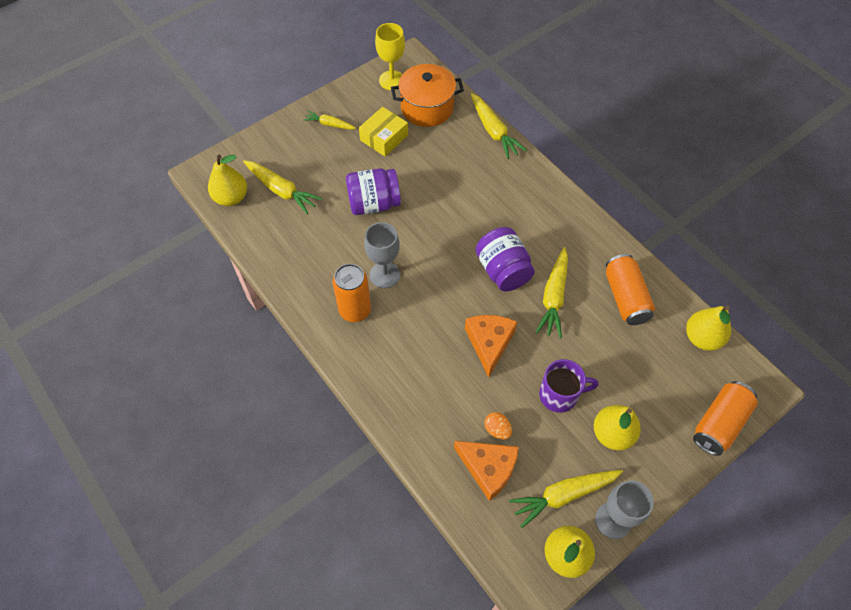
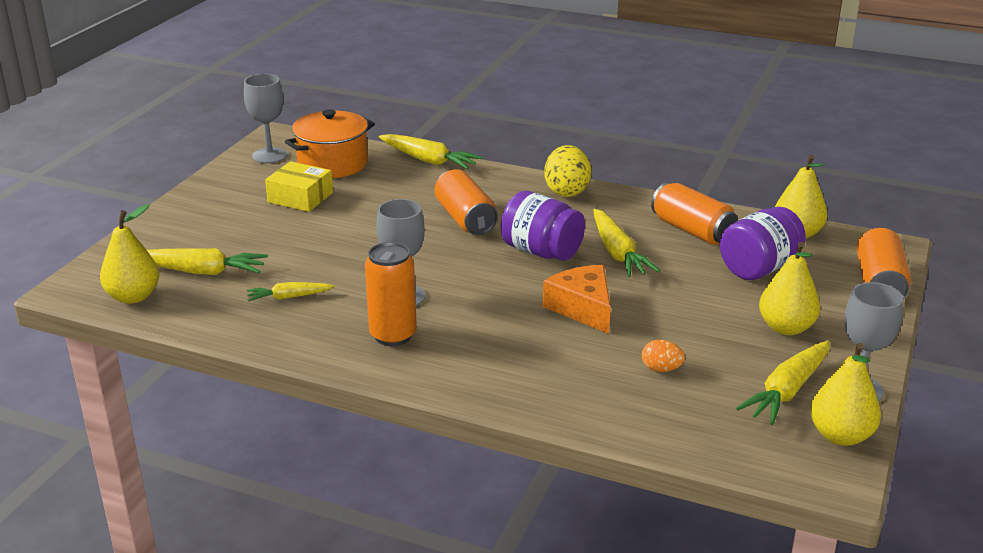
camera: 30 degrees left, 30 degrees down
yellow carrot [303,111,356,130] -> yellow carrot moved to [247,282,334,301]
purple jar [346,168,401,215] -> purple jar moved to [720,207,806,280]
yellow box [359,107,408,156] -> yellow box turned 75 degrees counterclockwise [265,161,333,212]
yellow goblet [375,23,405,90] -> grey goblet [244,74,287,164]
orange cheese [454,441,519,501] -> none
purple mug [539,359,598,413] -> none
none -> orange can [434,169,498,235]
none -> yellow egg [545,145,591,197]

